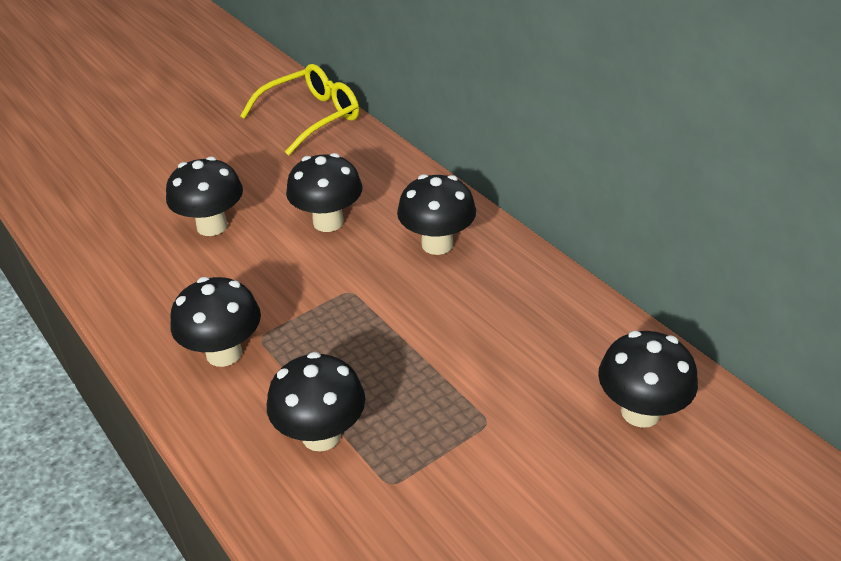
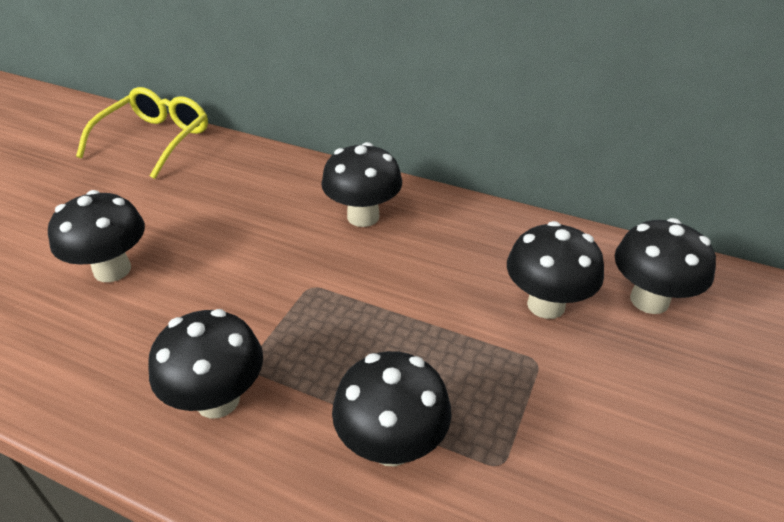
camera: 30 degrees left, 0 degrees up
black mushroom [286,153,362,232] -> black mushroom moved to [507,221,604,319]

